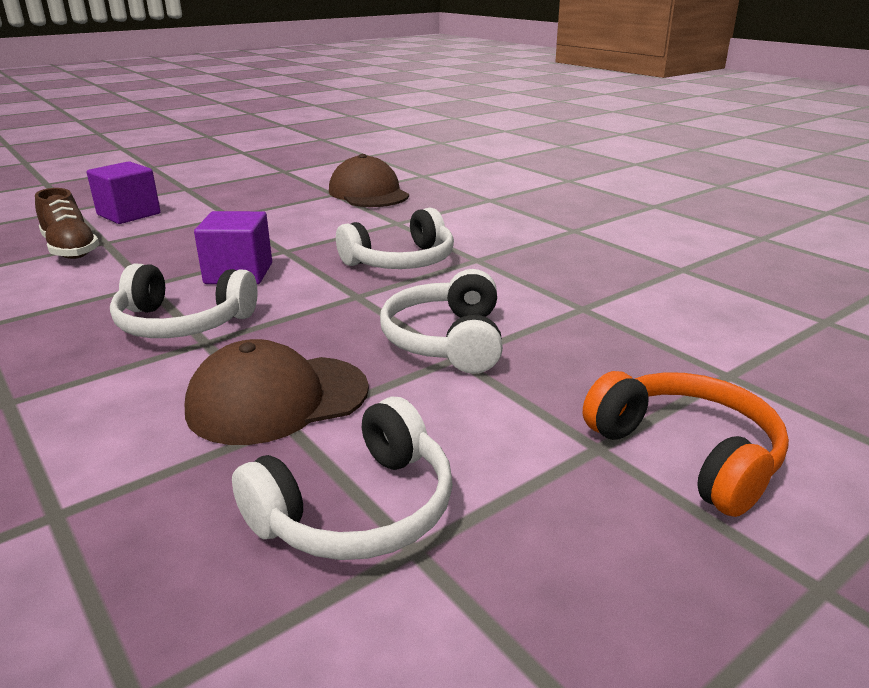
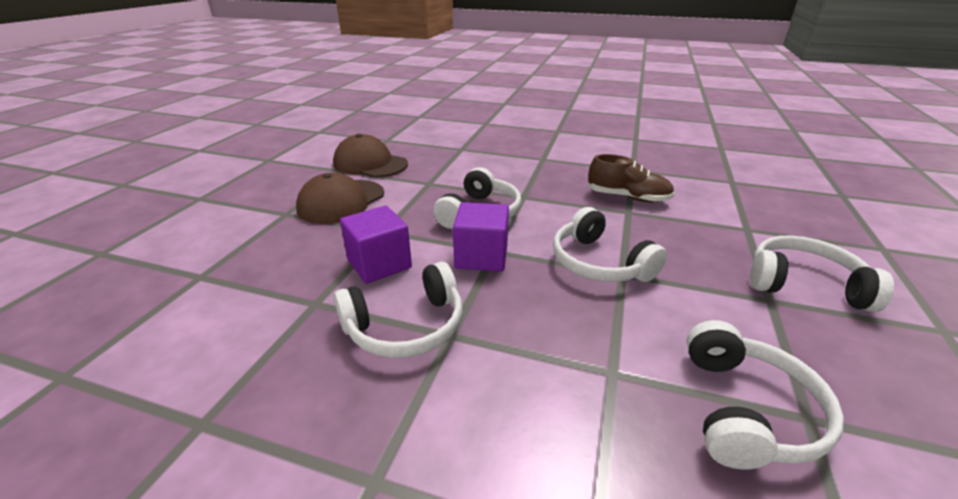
camera: 35 degrees left, 5 degrees up
brown shoe [35,188,99,259] -> brown shoe moved to [588,154,674,202]
purple cube [87,161,161,224] -> purple cube moved to [453,202,509,272]
brown cap [185,339,369,445] -> brown cap moved to [296,173,384,224]
orange headphones [583,371,789,517] -> white headphones [750,236,894,312]

